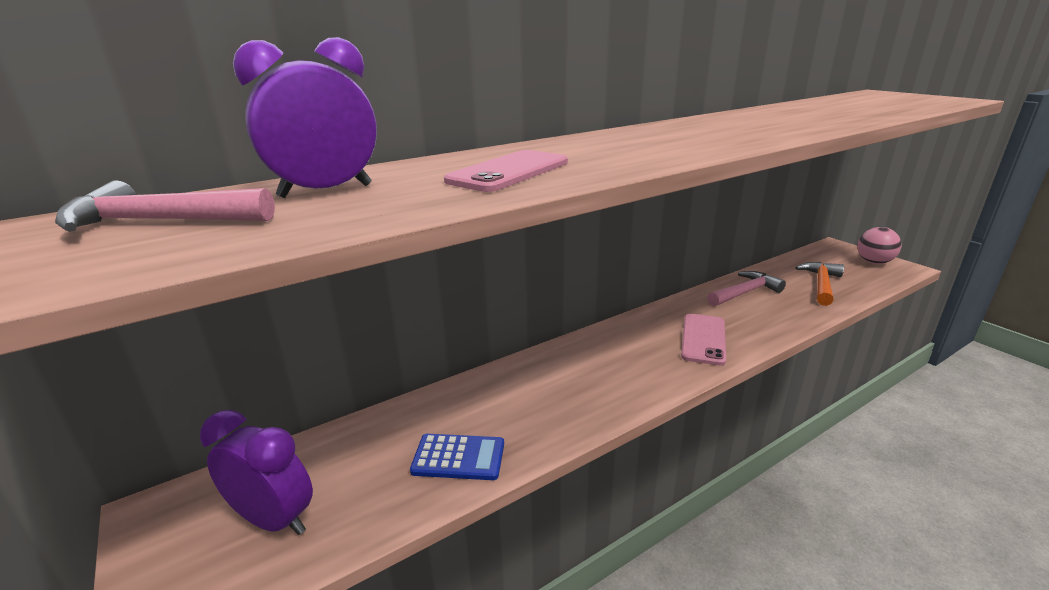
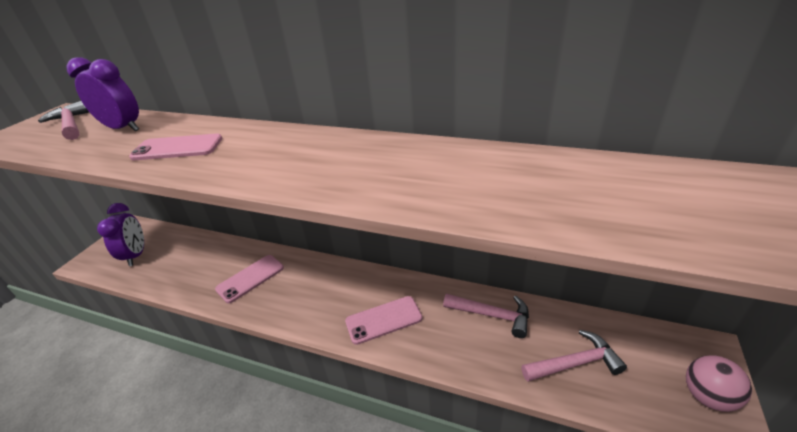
camera: 55 degrees right, 10 degrees up
blue calculator [410,434,504,480] -> none
orange hammer [795,262,844,306] -> pink hammer [521,330,627,382]
none -> pink phone [215,255,284,303]

